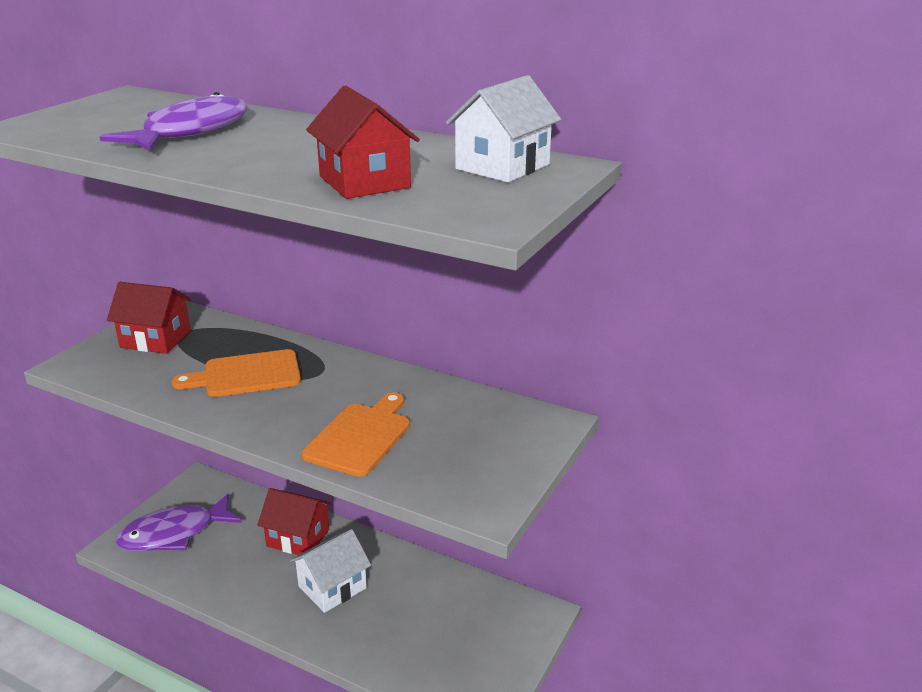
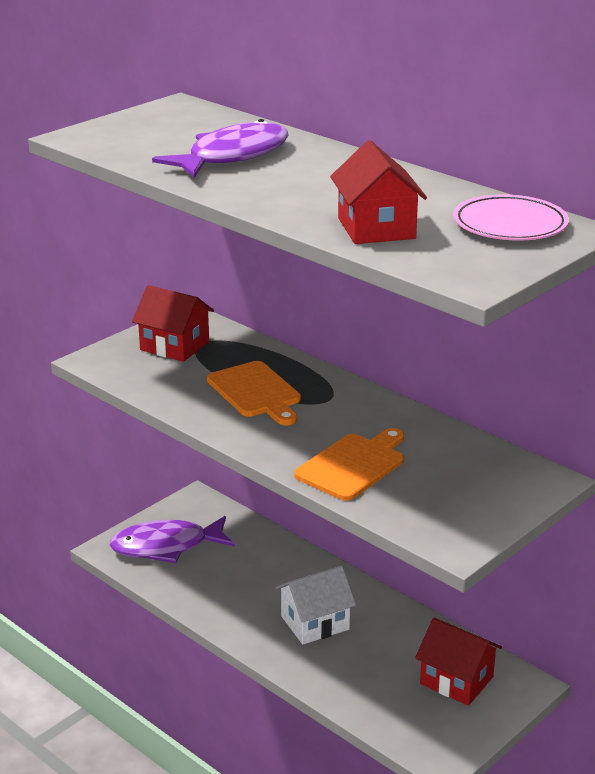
camera: 15 degrees right, 0 degrees up
orange cutting board [172,349,301,397] -> orange cutting board turned 120 degrees counterclockwise [207,361,301,426]
red house [257,488,332,555] -> red house moved to [415,618,502,706]
white house [446,75,561,183] -> pink plate [453,195,569,240]

